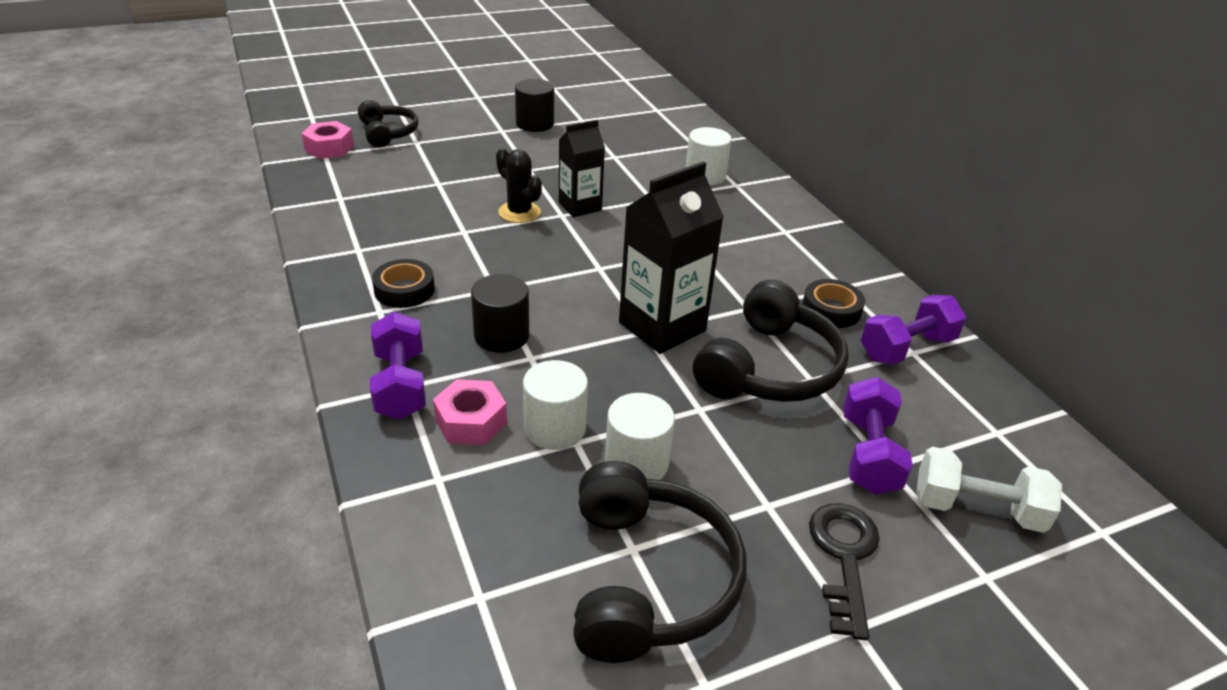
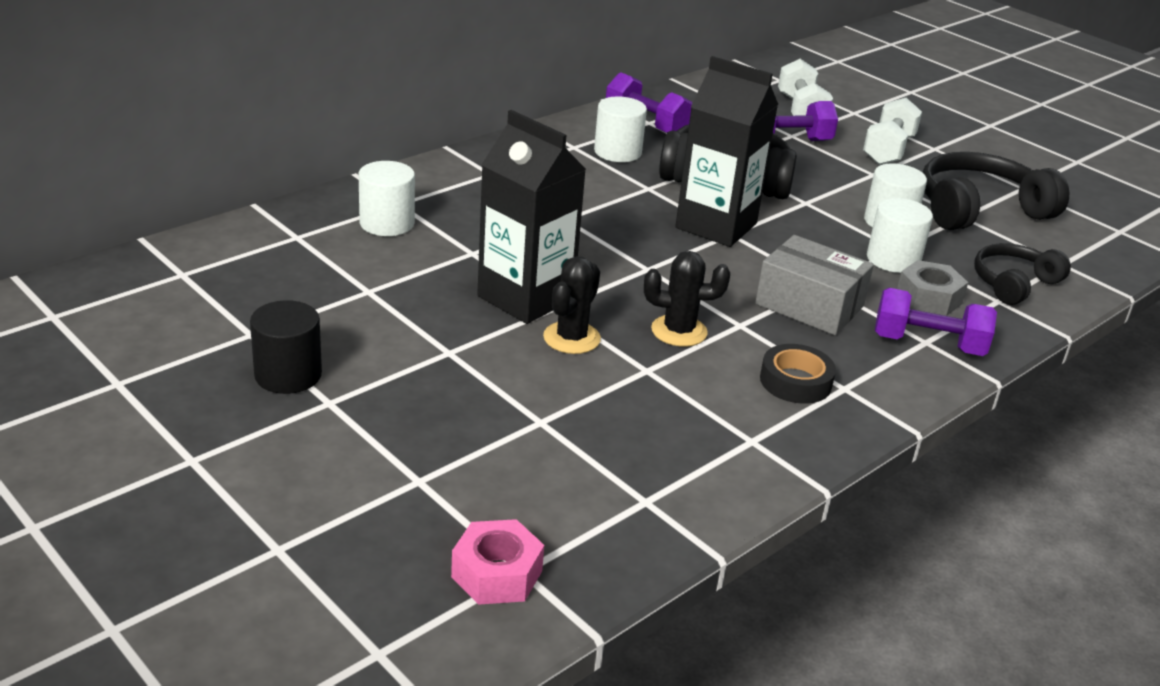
camera: 110 degrees left, 5 degrees down
black headphones [358,100,418,148] -> black headphones moved to [974,243,1071,305]
purple dumbbell [370,312,426,419] -> purple dumbbell turned 45 degrees clockwise [875,288,997,356]
pink nut [433,379,507,445] -> grey nut [897,260,968,316]
black cylinder [471,274,529,353] -> grey box [755,235,874,335]
black carton [559,120,605,217] -> black carton [477,110,586,324], size x1.60
black tape [802,279,865,328] -> white cylinder [594,96,647,162]
black key [809,503,880,640] -> white dumbbell [863,98,922,165]
none -> black cactus [644,251,730,347]

